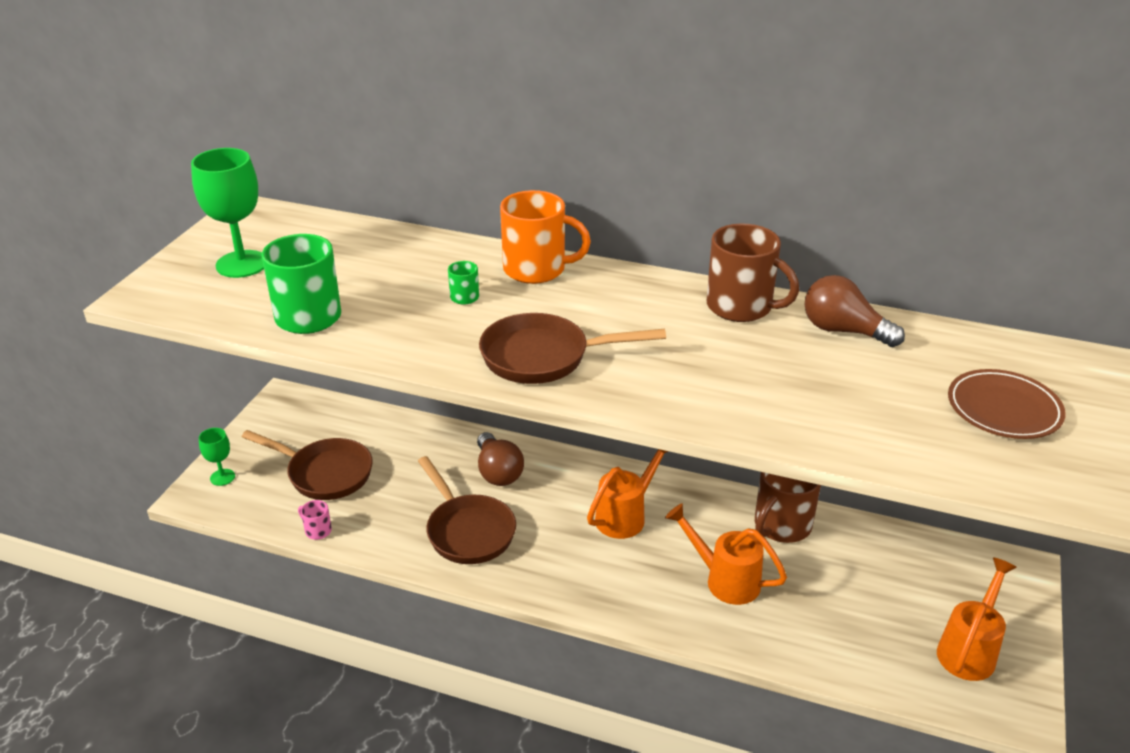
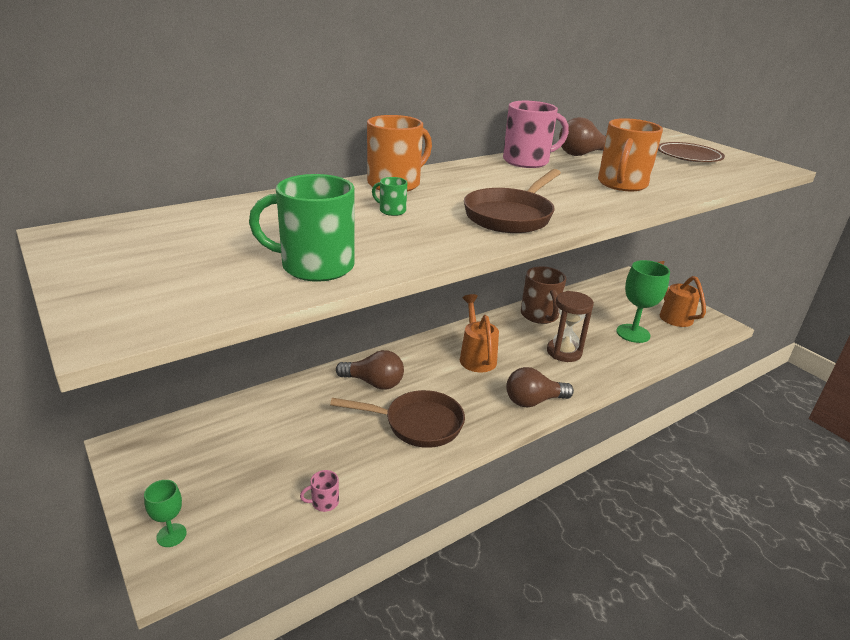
camera: 55 degrees left, 5 degrees down
green goblet [191,148,264,278] -> green goblet moved to [616,260,670,343]
brown pan [242,430,373,500] -> none
orange watering can [665,504,787,605] -> brown hourglass [547,291,594,362]
brown mug [707,223,799,322] -> pink mug [503,101,569,168]
none -> brown light bulb [506,367,574,408]
none -> orange mug [598,118,663,191]

